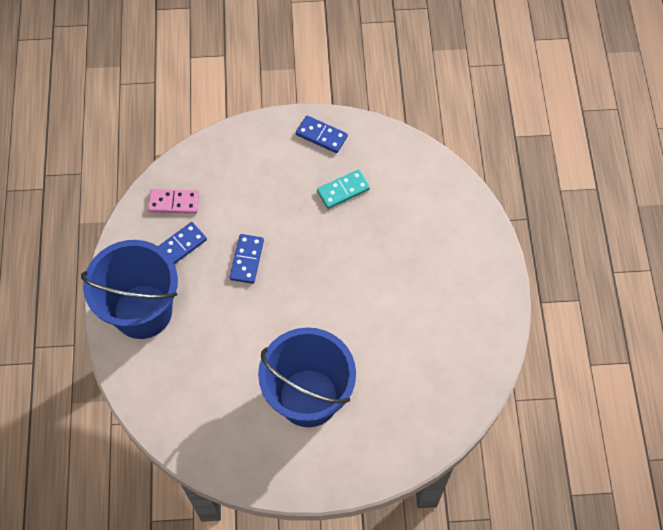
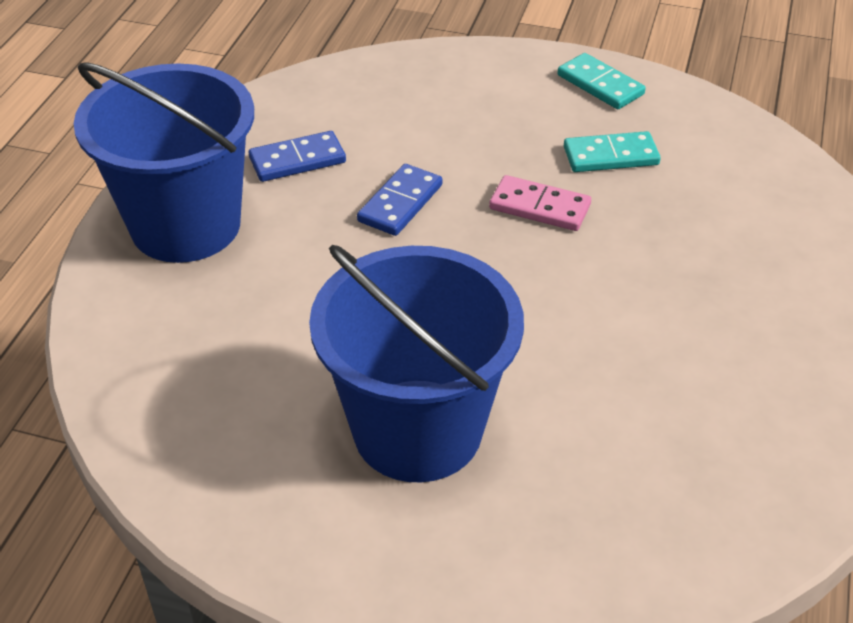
camera: 20 degrees right, 20 degrees down
pink domino [148,189,199,214] -> pink domino moved to [489,175,591,231]
blue domino [296,116,348,153] -> turquoise domino [558,53,646,109]

